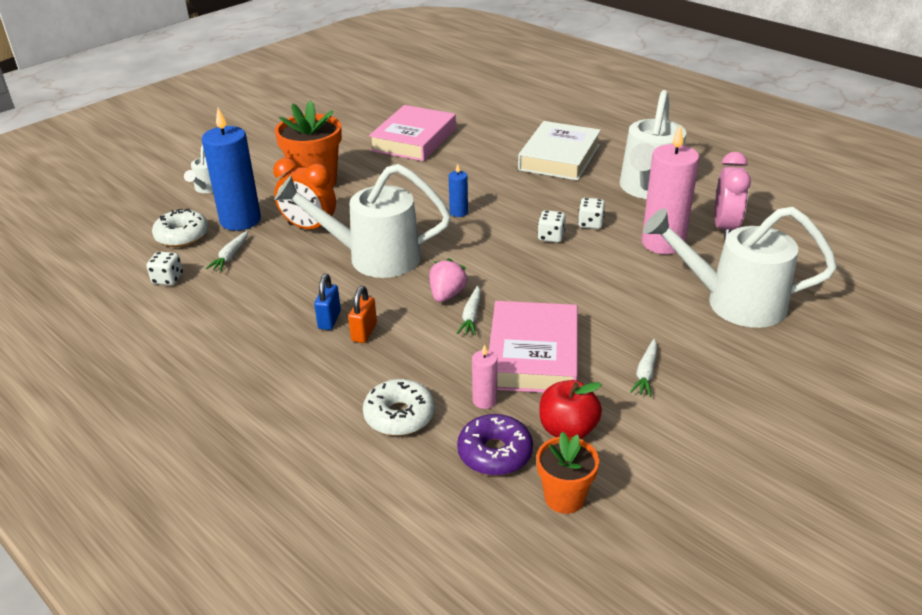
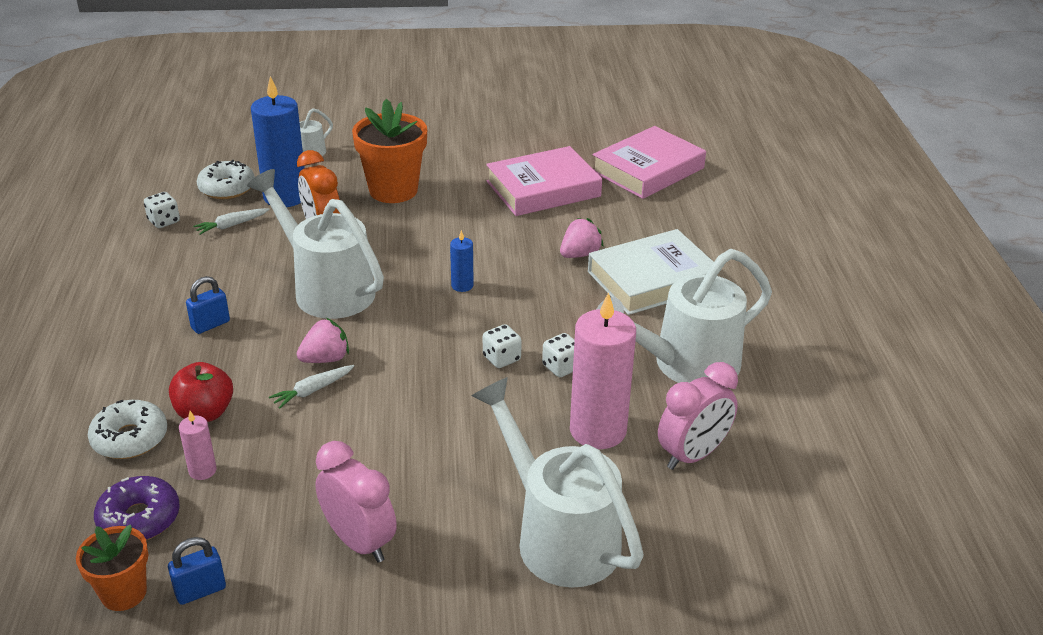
camera: 40 degrees right, 0 degrees up
orange padlock [348,286,377,343] -> none
pink book [489,301,578,393] -> pink book moved to [593,126,706,199]
red apple [540,380,602,439] -> red apple moved to [169,362,233,422]
white carrot [630,339,657,397] -> pink clock [315,441,397,563]
none -> blue padlock [168,537,226,605]
none -> pink strawberry [560,218,604,258]

